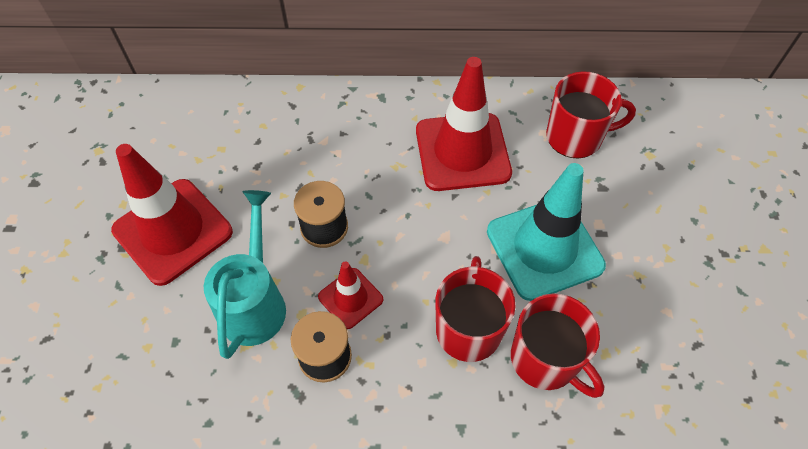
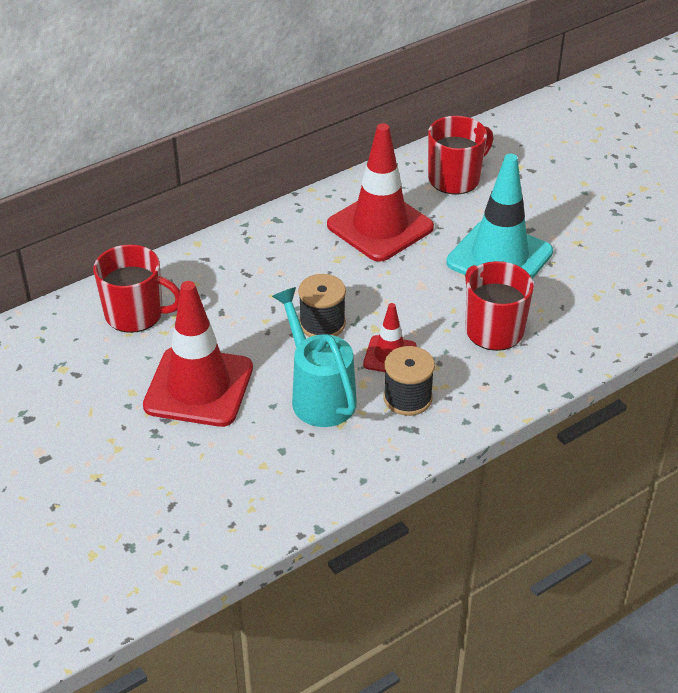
camera: 35 degrees left, 15 degrees down
red mug [511,294,605,398] -> red mug moved to [93,244,180,333]

